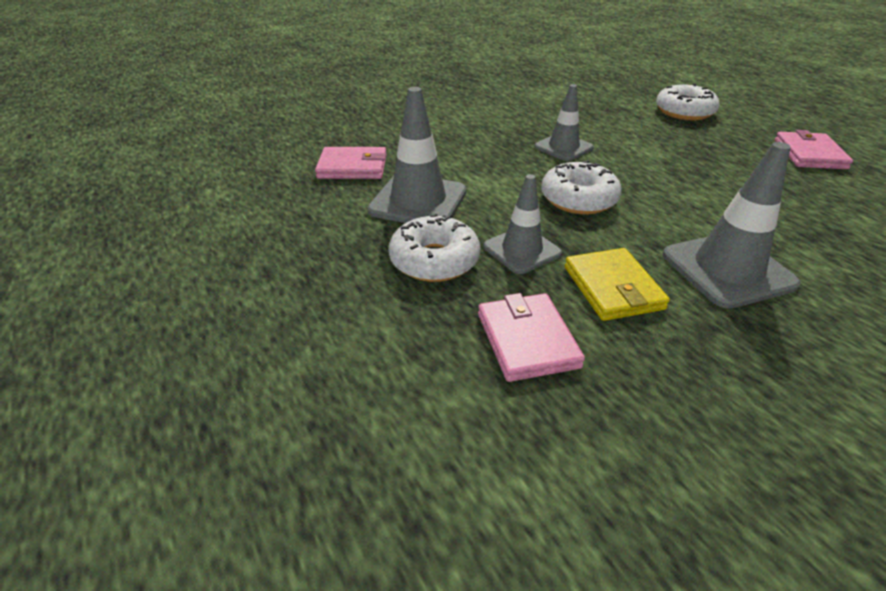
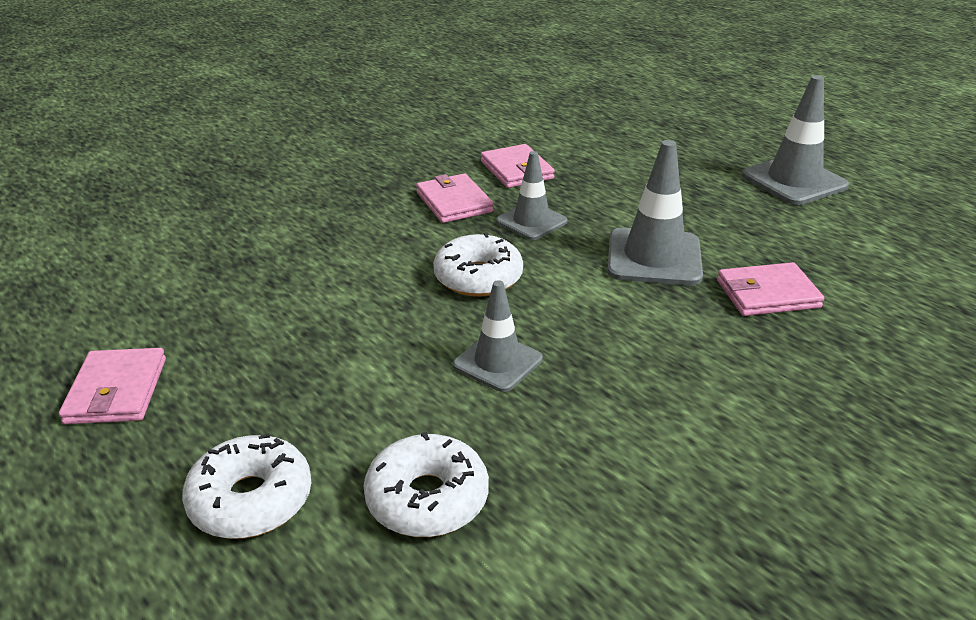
camera: 170 degrees right, 5 degrees down
white donut [389,213,480,282] -> white donut moved to [364,432,489,537]
yellow wallet [565,248,670,321] -> pink wallet [416,173,494,223]
grey traffic cone [663,142,801,309] -> grey traffic cone moved to [742,75,849,205]

